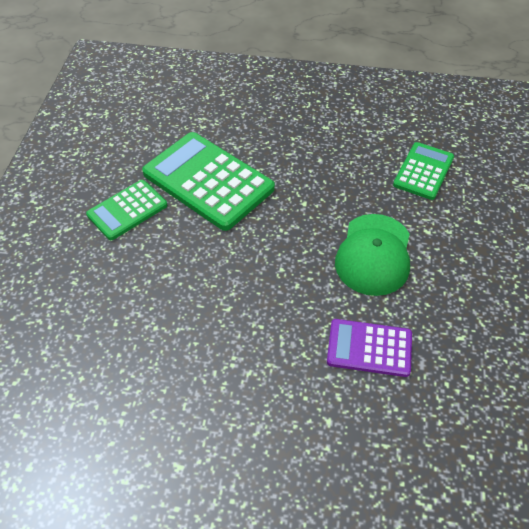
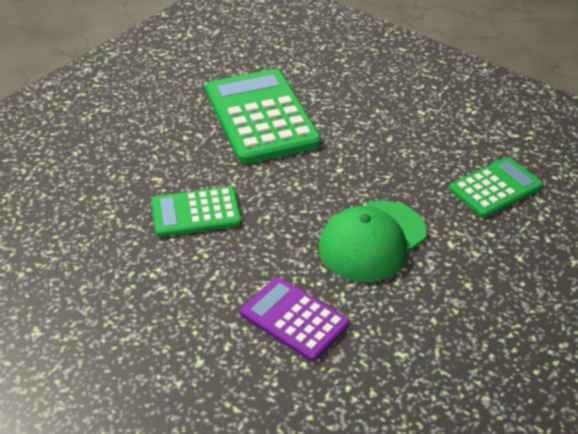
camera: 30 degrees right, 10 degrees down
green calculator [86,180,168,240] -> green calculator moved to [152,187,242,237]

